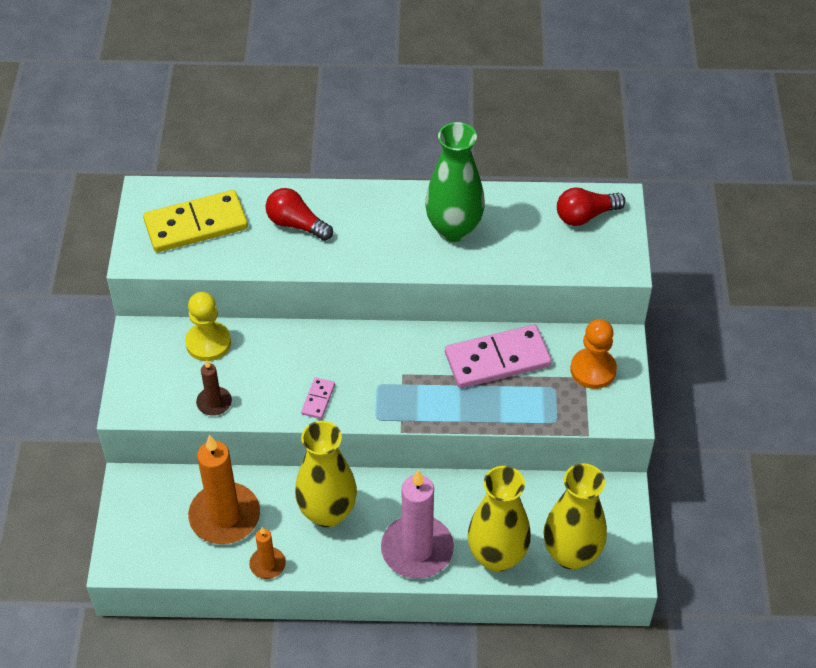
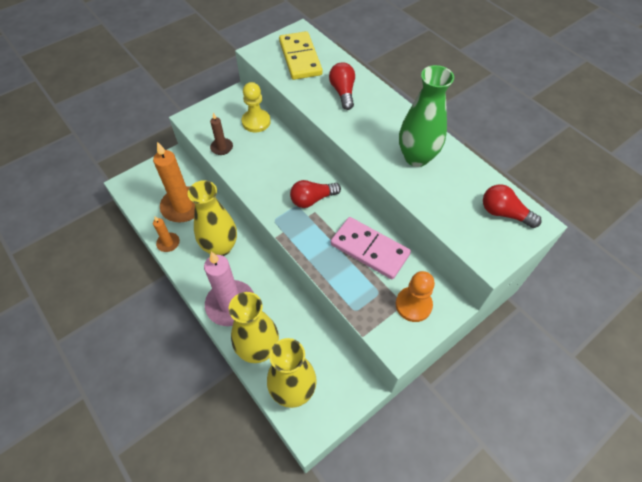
camera: 50 degrees right, 5 degrees up
yellow domino [143,190,248,253] -> yellow domino turned 45 degrees clockwise [279,31,323,80]
pink domino [301,377,335,419] -> none
none -> red light bulb [290,180,341,208]

